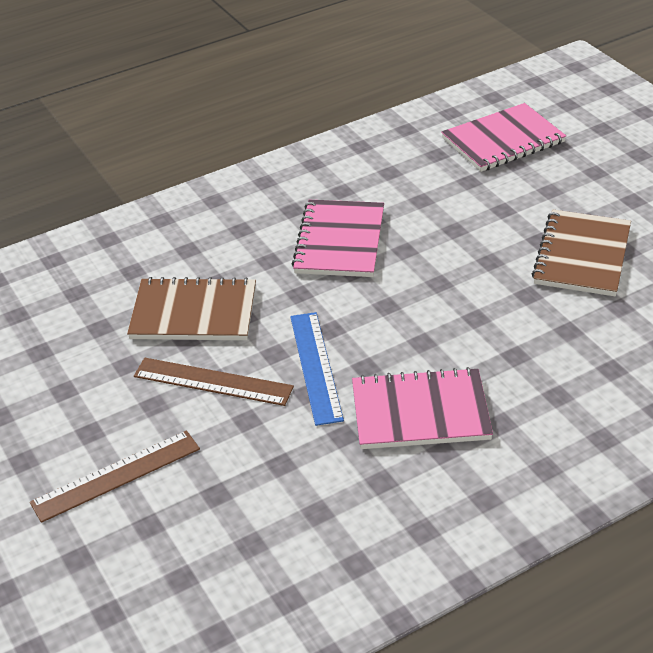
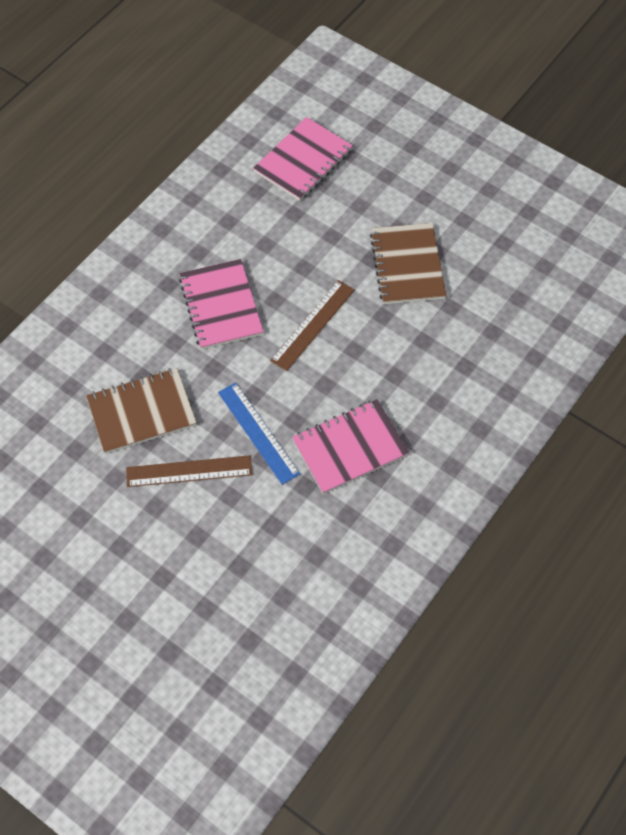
camera: 25 degrees left, 20 degrees up
brown ruler [30,431,200,523] -> brown ruler moved to [270,280,355,371]

